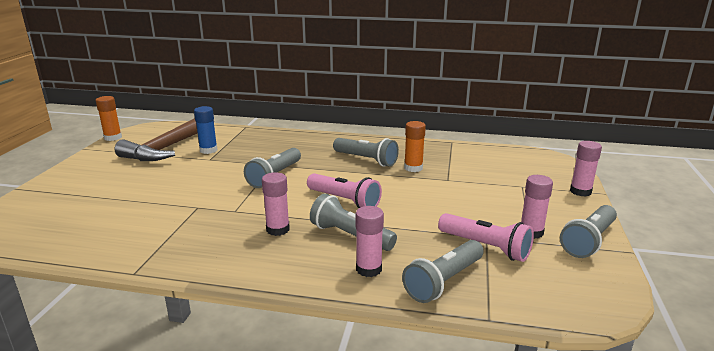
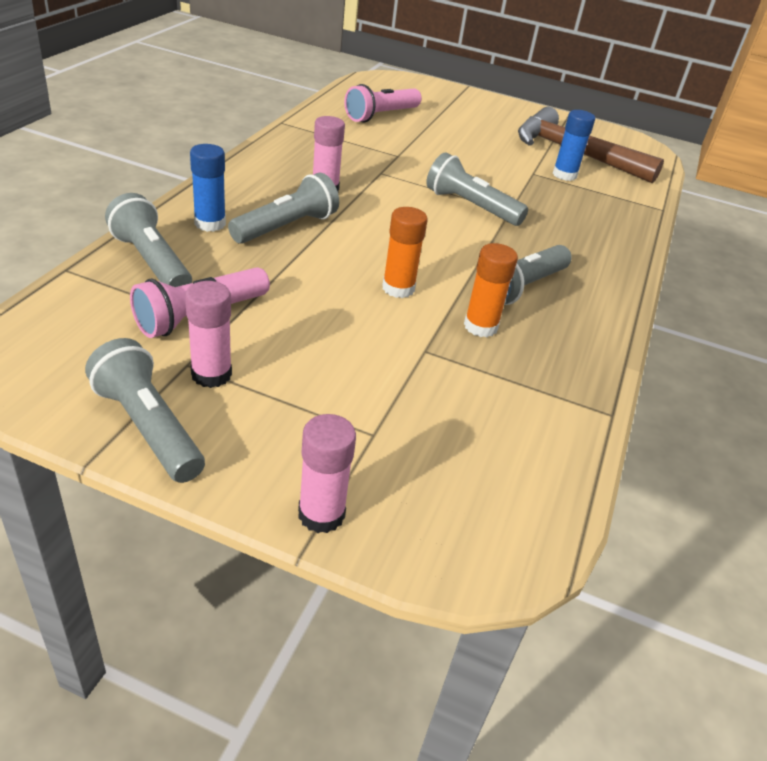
camera: 95 degrees right, 15 degrees up
orange glue stick [96,96,122,141] -> orange glue stick moved to [382,207,428,298]
pink flashlight [307,173,382,208] -> pink flashlight moved to [344,84,422,122]
pink glue stick [355,206,384,277] -> blue glue stick [190,144,226,232]

